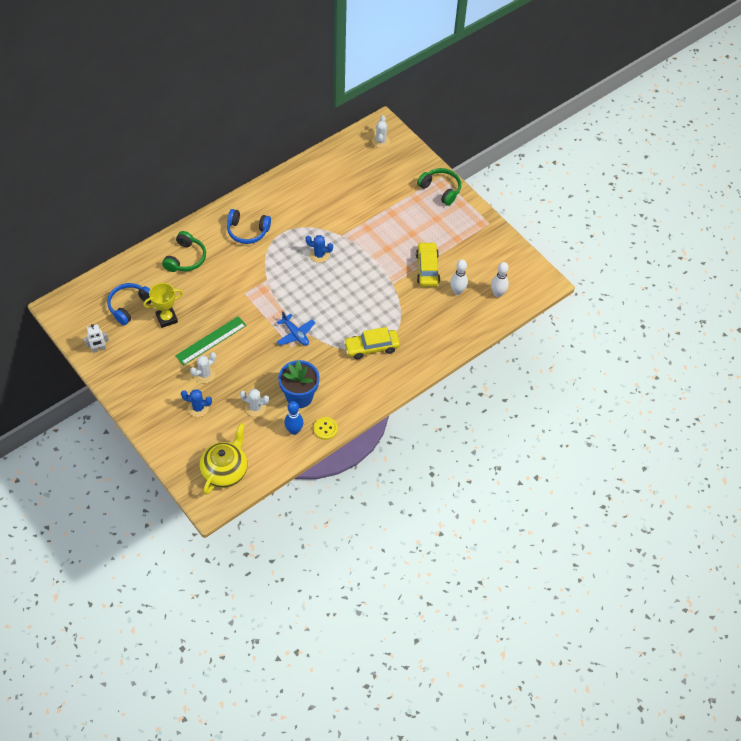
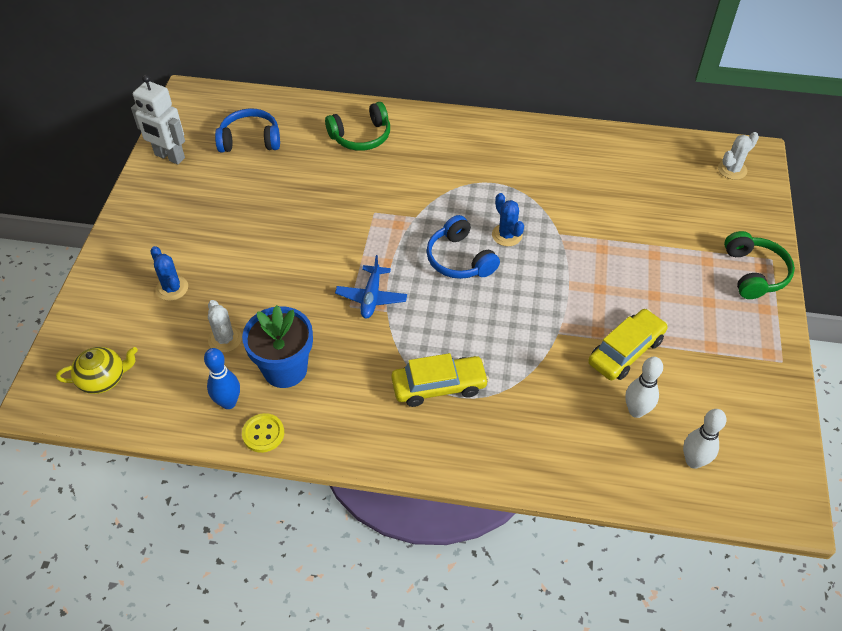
camera: 50 degrees right, 5 degrees down
white robot [83,324,109,353] -> white robot [131,75,185,164], size x1.64
yellow trophy [143,283,183,328] -> none
green ruler [175,316,247,365] -> none
white cactus [190,352,216,383] -> none
yellow teapot [200,423,247,494] -> yellow teapot [56,347,138,394], size x0.65
blue headphones [227,209,271,244] -> blue headphones moved to [426,215,500,279]
yellow car [344,327,400,359] -> yellow car turned 135 degrees clockwise [391,353,489,407]

